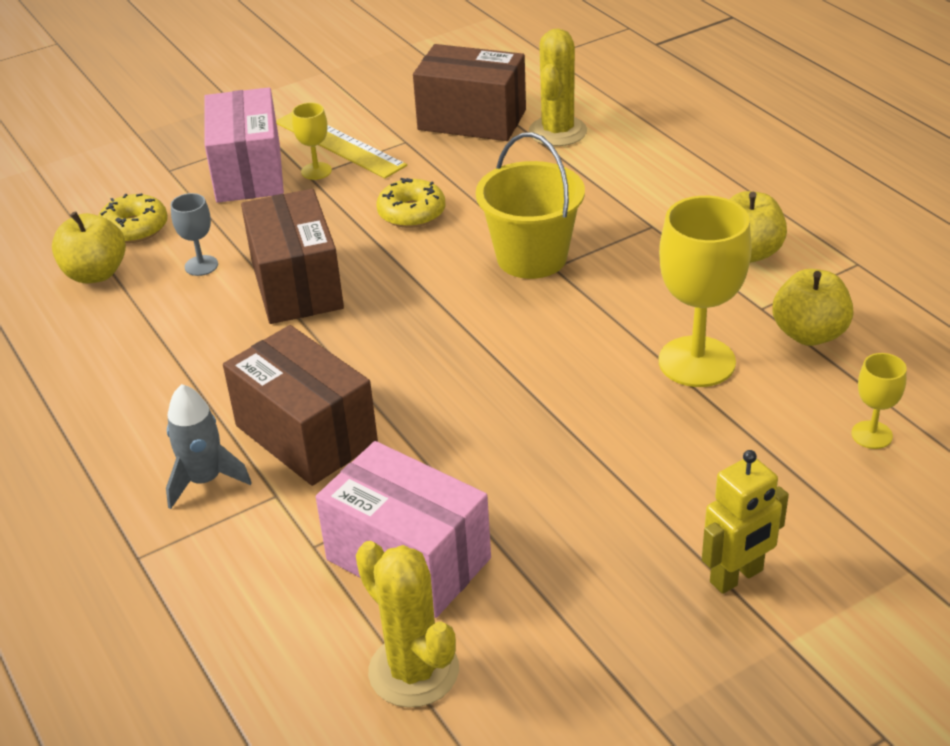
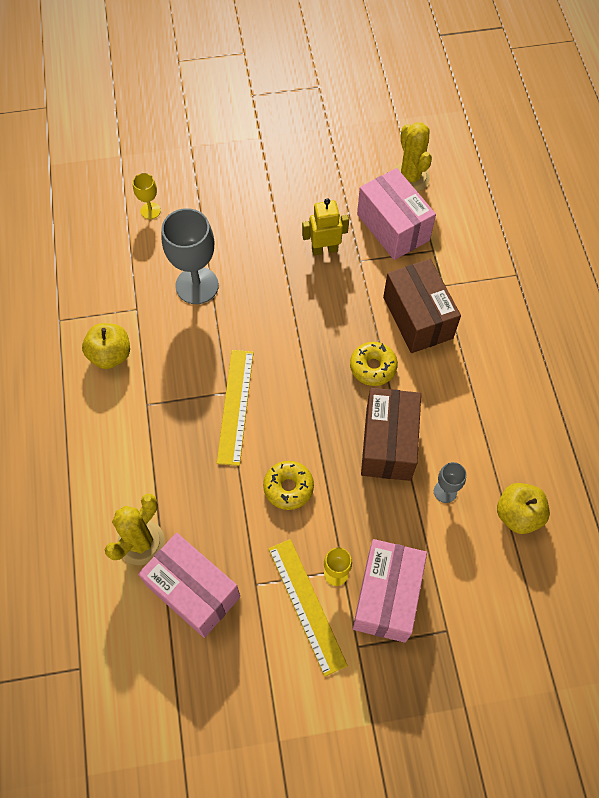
camera: 160 degrees left, 25 degrees up
yellow donut [98,193,168,243] -> yellow donut moved to [350,342,398,386]
grey rocket [166,384,252,509] -> none
brown box [413,44,526,141] -> pink box [138,533,240,638]
yellow bucket [476,132,585,279] -> yellow ruler [217,350,254,466]
yellow goblet [659,196,752,387] -> grey goblet [161,208,219,304]
yellow robot [702,450,789,594] -> yellow robot moved to [302,198,349,256]
yellow apple [772,269,853,346] -> none

